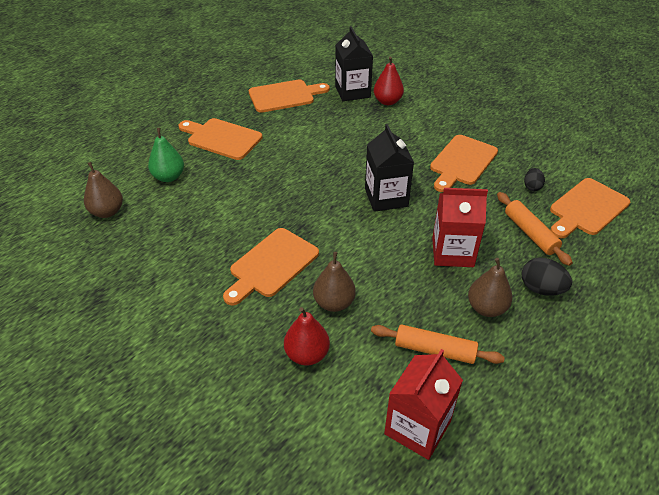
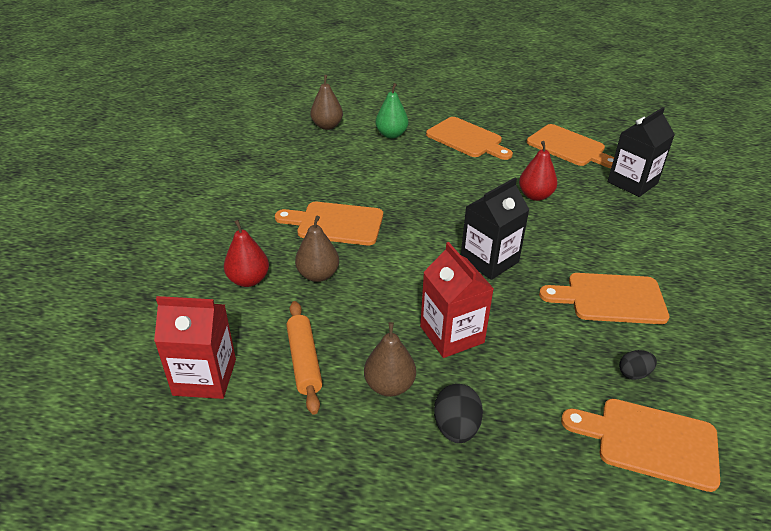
camera: 60 degrees right, 5 degrees down
orange cutting board [178,118,262,160] -> orange cutting board turned 135 degrees clockwise [426,117,513,160]
red pear [374,56,404,105] -> red pear moved to [519,141,558,201]
orange rolling pin [497,192,573,266] -> none

